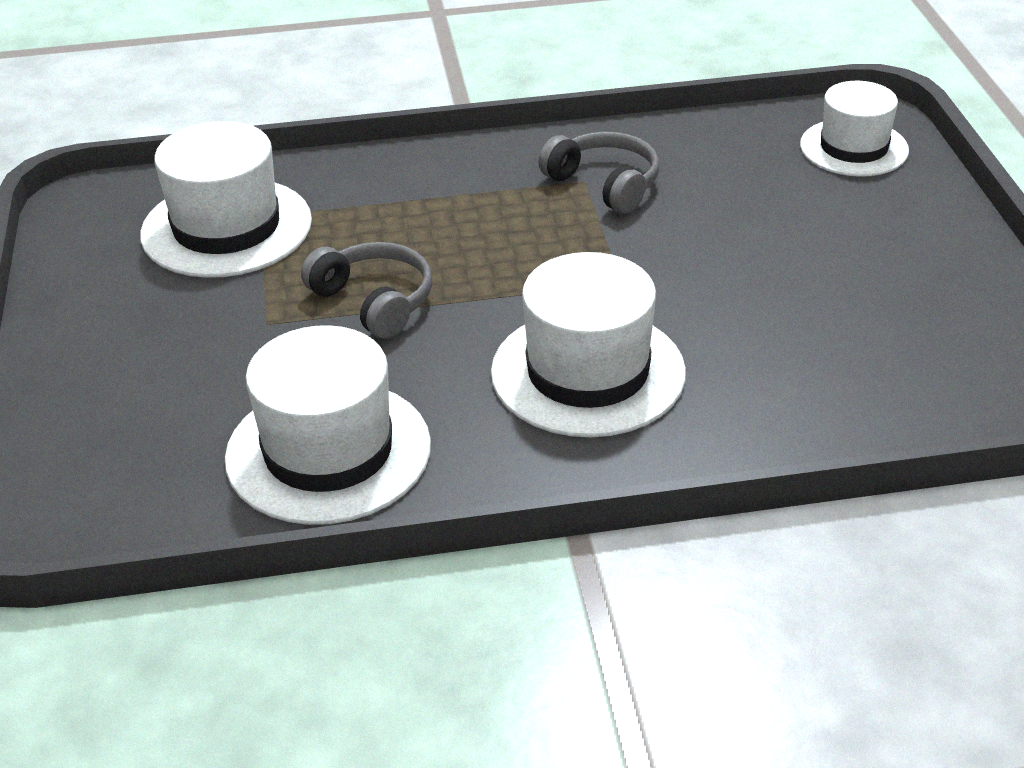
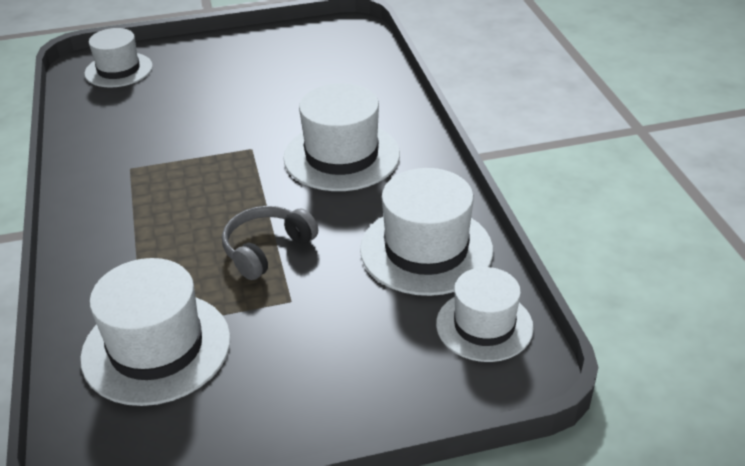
camera: 95 degrees left, 0 degrees up
grey headphones [538,132,659,213] -> none
none -> white hat [436,267,534,362]

